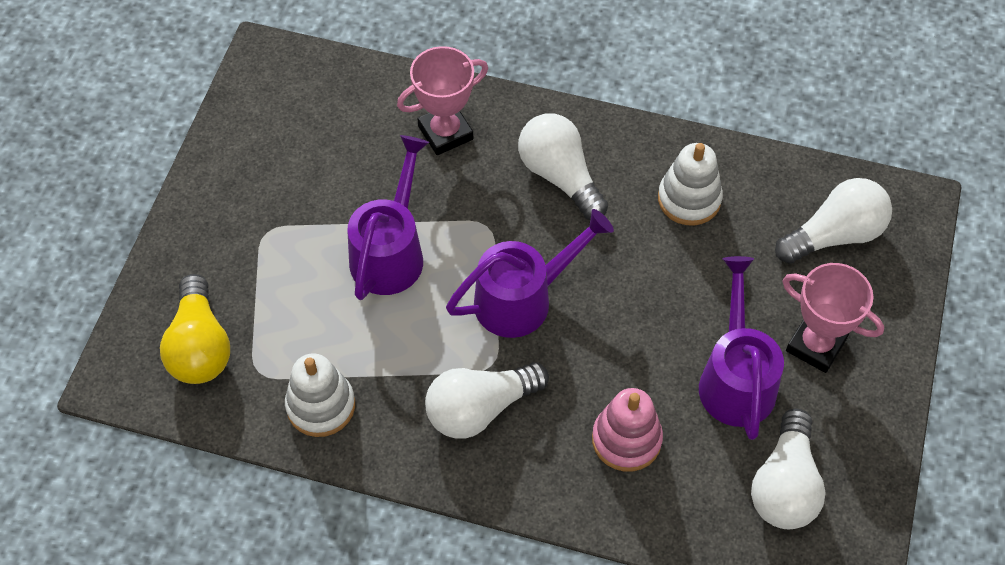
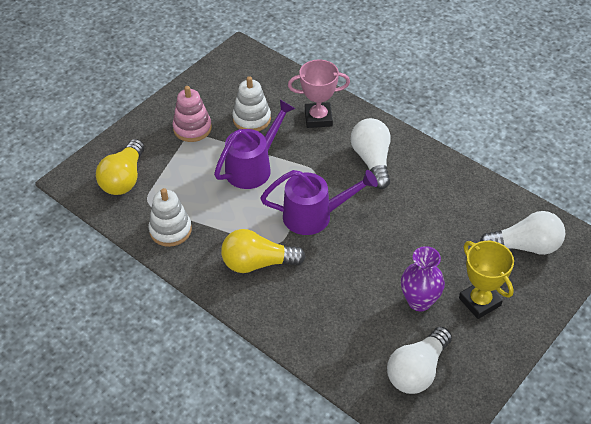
camera: 25 degrees right, 10 degrees down
white light bulb [425,362,549,439] -> yellow light bulb [221,229,306,273]
pink stacking toy [592,388,663,472] -> pink stacking toy moved to [172,86,212,142]
white stacking toy [658,143,723,226] -> white stacking toy moved to [232,76,271,131]
purple watering can [699,256,784,440] -> purple vase [401,246,445,311]
pink trophy [782,263,884,373] -> yellow trophy [459,241,514,319]

